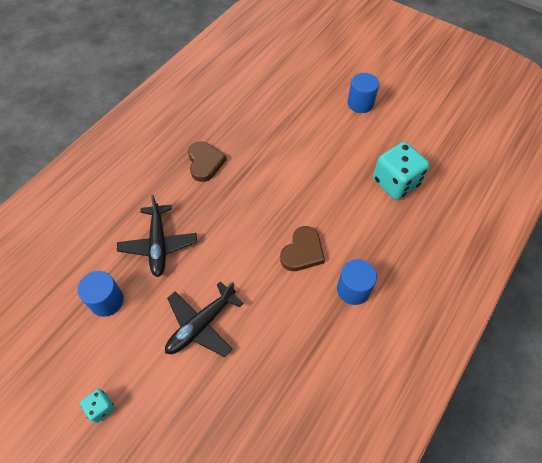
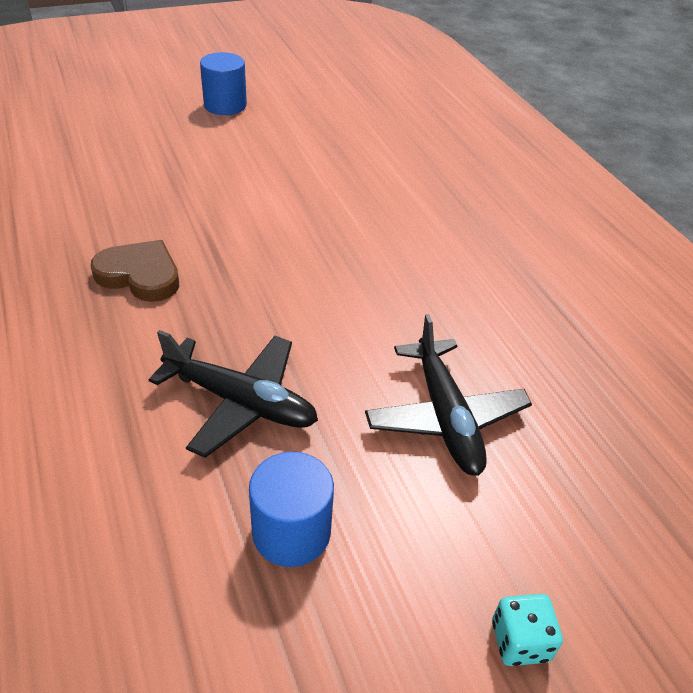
camera: 60 degrees left, 15 degrees down
brown heart [280,226,325,271] -> none
blue cylinder [337,259,377,305] -> none
turquoise dice [373,142,429,200] -> none

